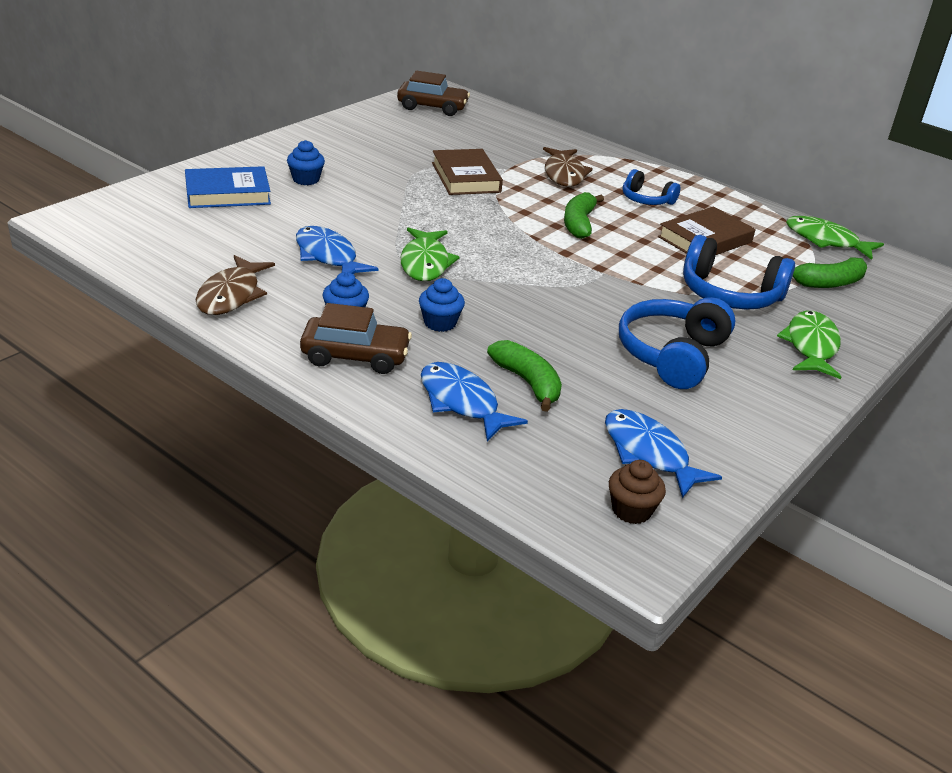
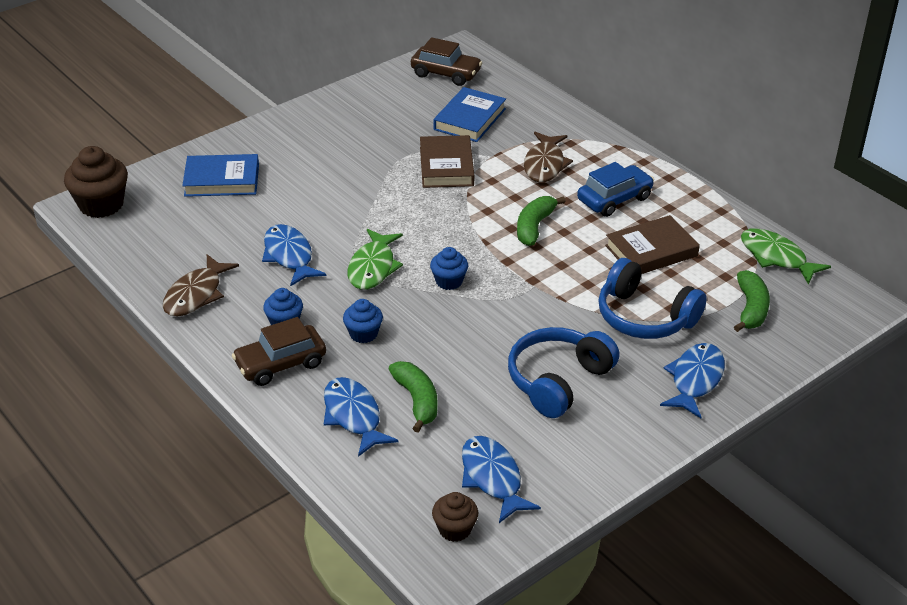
camera: 15 degrees right, 5 degrees up
blue cupcake [287,140,325,185] -> blue cupcake moved to [430,247,468,290]
brown car [300,303,412,374] -> brown car turned 135 degrees clockwise [232,317,326,386]
blue headphones [622,169,681,205] -> blue car [577,162,654,217]
green fish [777,311,841,379] -> blue fish [660,343,725,418]
green banana [793,257,867,288] -> green banana turned 75 degrees counterclockwise [734,270,770,332]
none -> brown cupcake [64,146,128,218]
none -> blue book [434,87,506,142]

